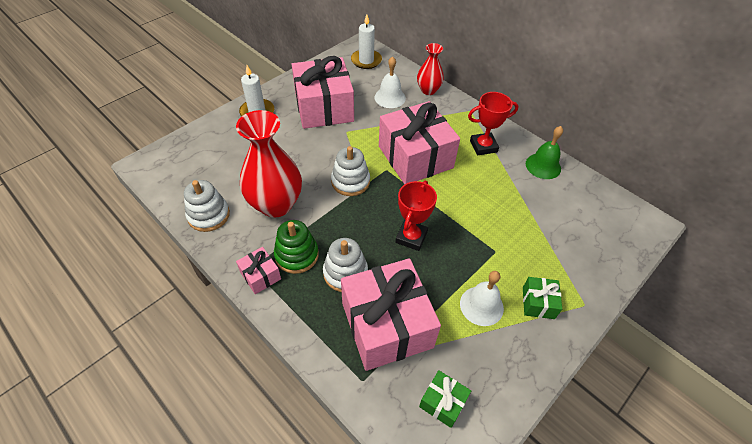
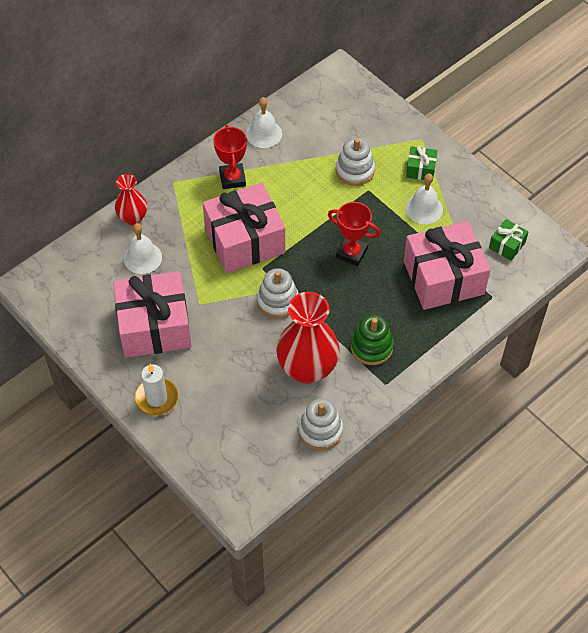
camera: 85 degrees left, 5 degrees up
pink gift [236,247,281,294] -> none
white stacking toy [323,238,368,292] -> white stacking toy moved to [336,137,375,186]
white candle [351,15,382,69] -> none
green bell [526,126,563,179] -> white bell [246,97,282,148]

